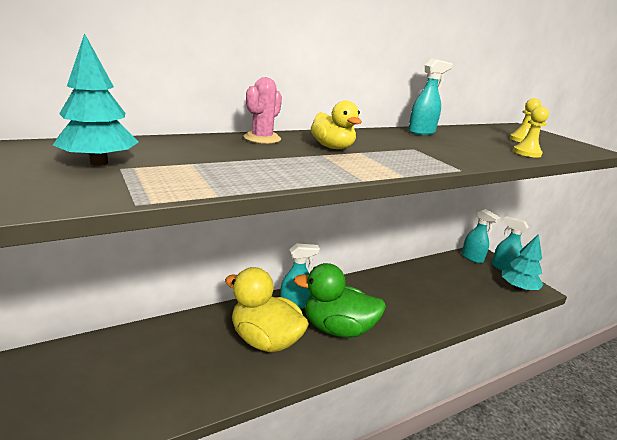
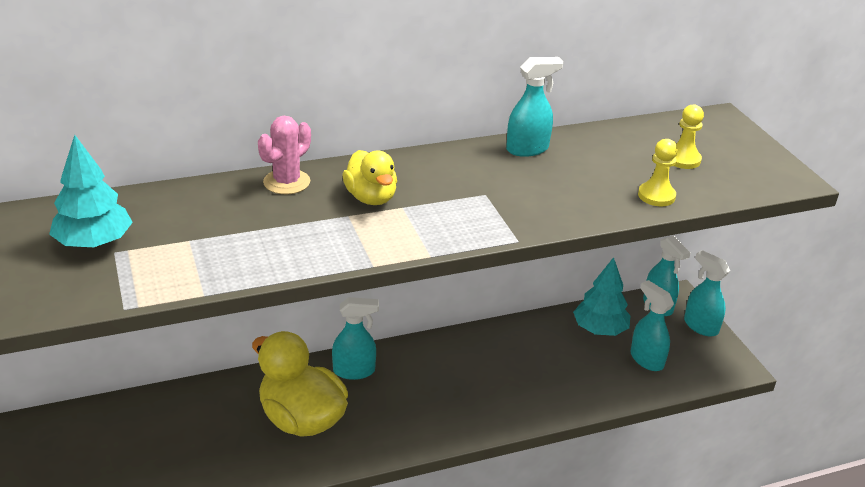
camera: 10 degrees right, 10 degrees up
green duck [294,263,386,338] -> none
turquoise tree [502,234,543,291] -> turquoise tree moved to [573,257,631,336]
none -> turquoise spray bottle [630,280,674,371]

